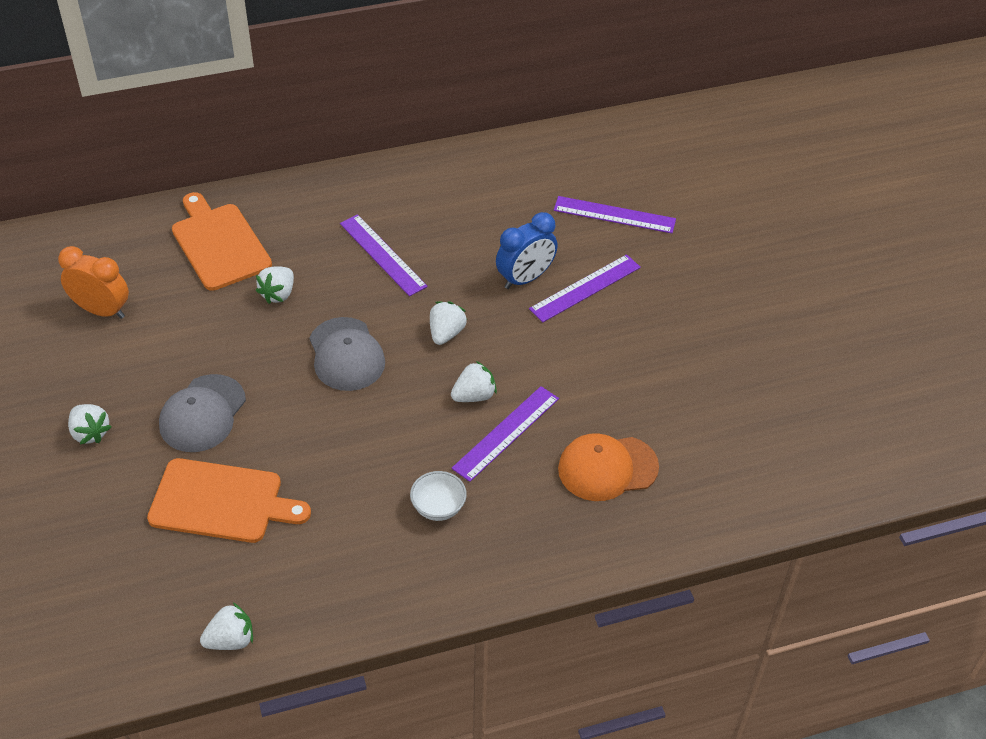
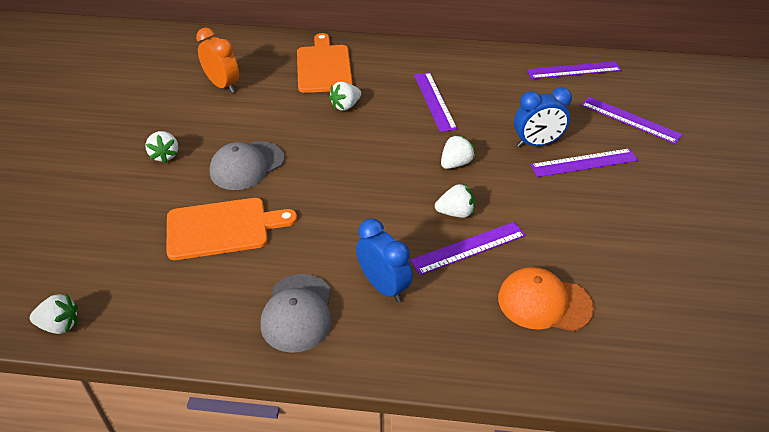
camera: 25 degrees right, 5 degrees down
orange cutting board [147,458,311,543] -> orange cutting board turned 45 degrees counterclockwise [166,198,297,260]
white strawberry [200,603,253,650] -> white strawberry moved to [30,293,78,334]
grey cap [309,317,385,391] -> grey cap moved to [260,274,332,353]
white bowl [410,471,467,521] -> blue clock [356,218,413,302]
none -> purple ruler [527,61,621,79]

